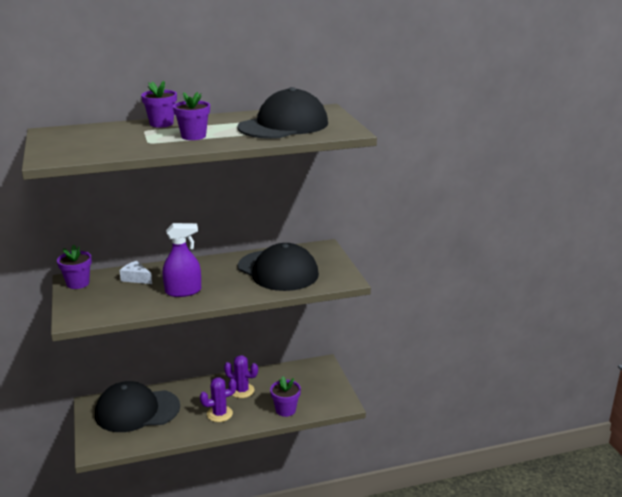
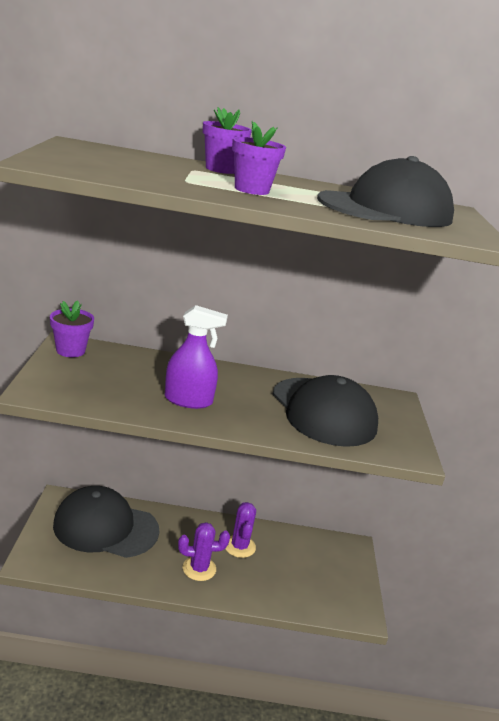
camera: 15 degrees right, 0 degrees up
white cheese [120,261,152,284] -> none
purple cactus [224,355,258,398] -> purple cactus turned 45 degrees clockwise [225,502,256,558]
purple flower pot [270,376,301,417] -> none

